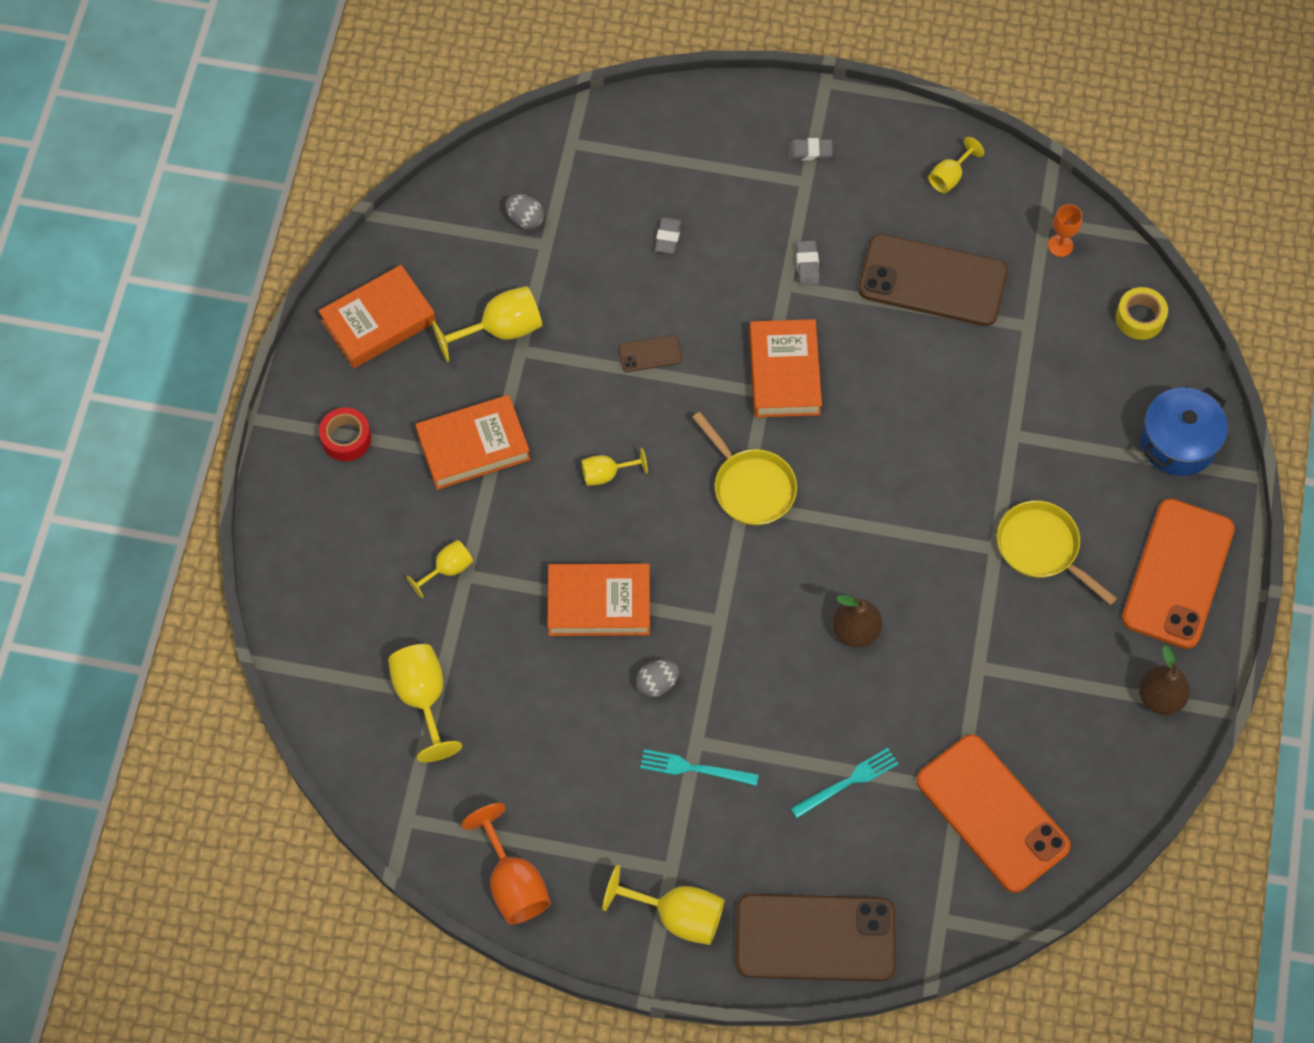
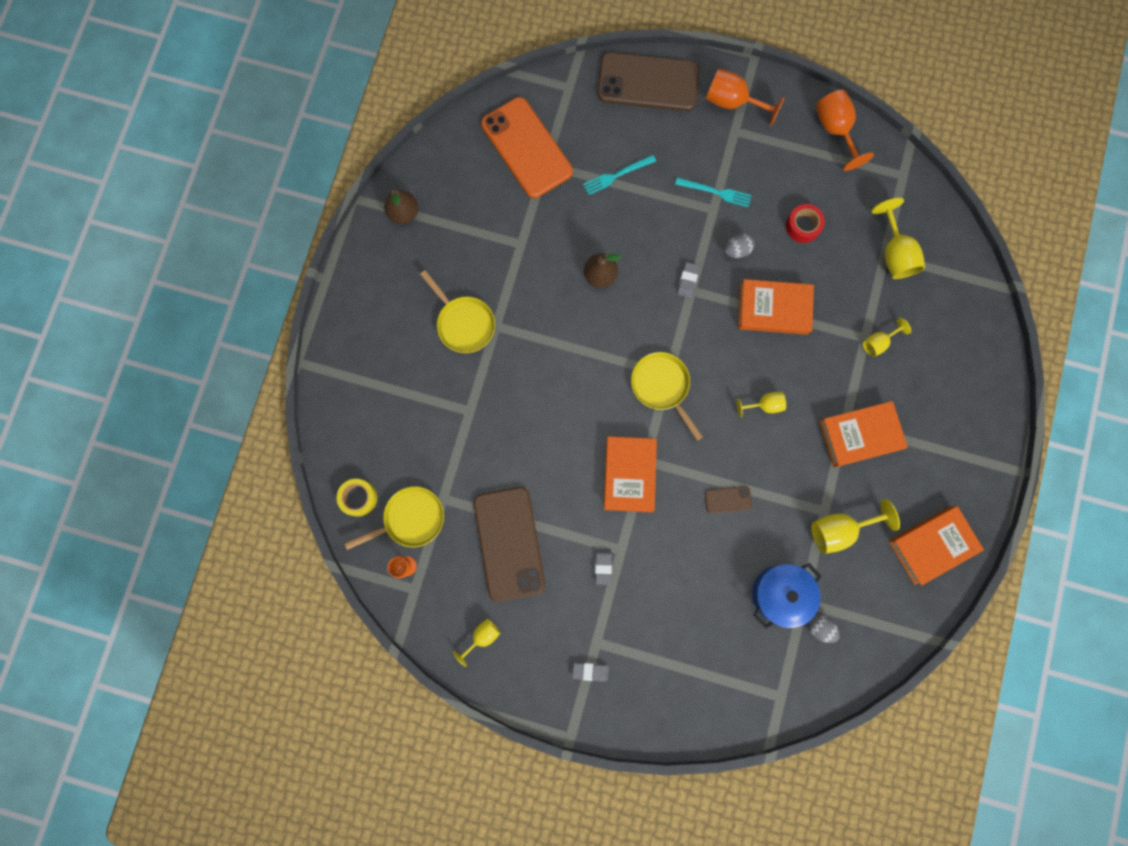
camera: 175 degrees left, 15 degrees up
red tape [319,407,371,461] -> red tape moved to [786,204,825,243]
yellow goblet [602,864,724,945] -> orange goblet [706,69,785,126]
grey eraser [655,216,682,254] -> grey eraser moved to [677,262,700,298]
brown phone [858,234,1008,326] -> brown phone turned 60 degrees clockwise [474,487,545,602]
orange phone [1122,498,1235,649] -> none
blue pot [1141,387,1228,476] -> blue pot moved to [752,563,822,629]
none -> yellow pan [344,486,444,550]

